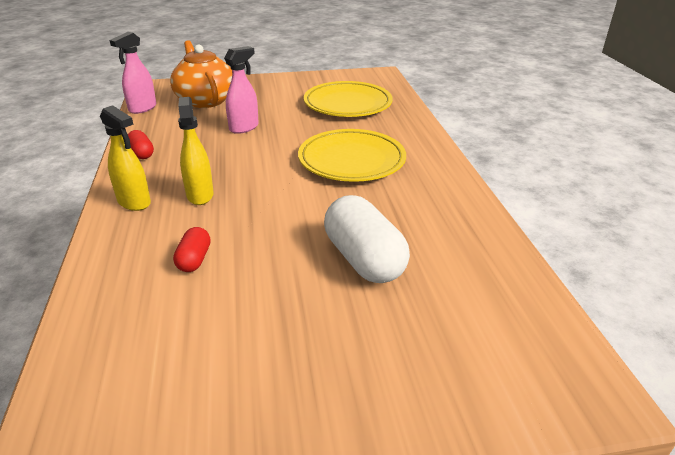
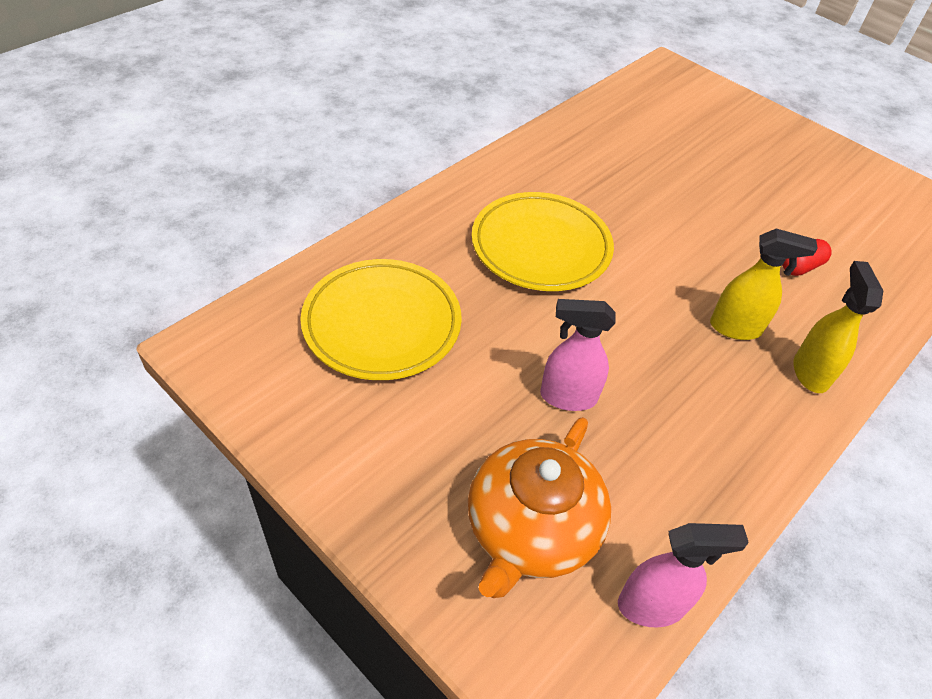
camera: 130 degrees left, 15 degrees up
red capsule [128,130,154,159] -> none
yellow spray bottle [178,97,214,205] -> yellow spray bottle turned 120 degrees counterclockwise [710,229,818,340]
white capsule [324,195,410,283] -> none

